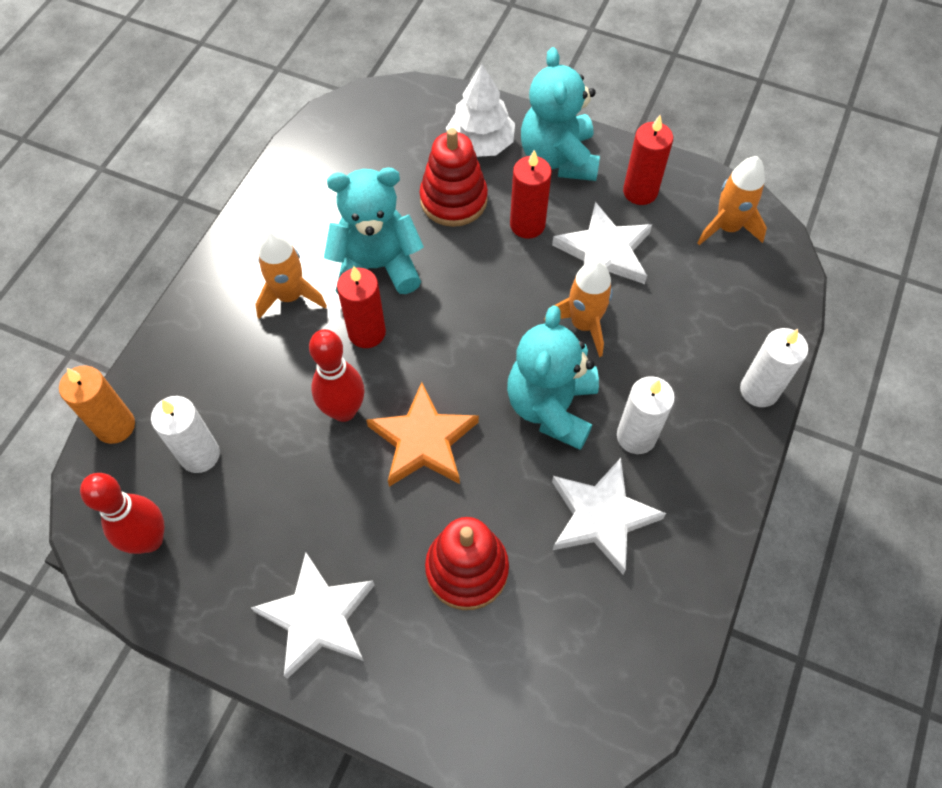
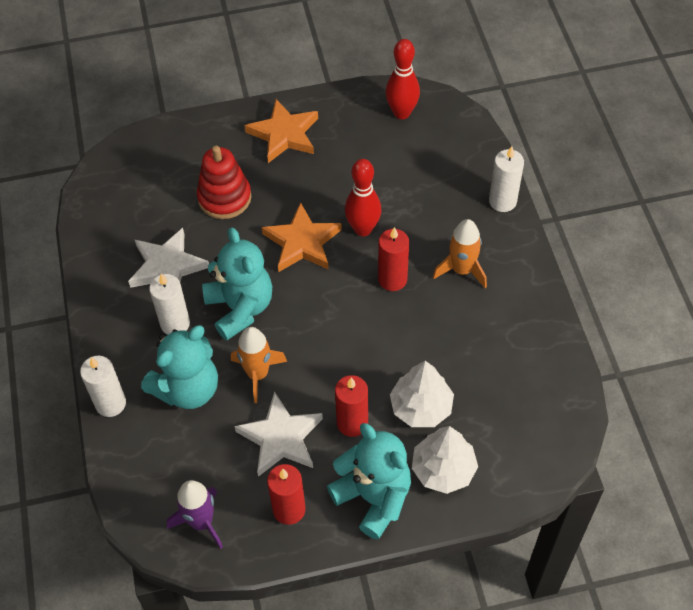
camera: 145 degrees right, 5 degrees down
orange candle [59,366,135,444] -> none
white candle [151,396,220,473] -> white candle moved to [489,146,524,212]
white star [251,553,374,679] -> orange star [245,99,318,163]
turquoise teddy bear [324,168,424,294] -> turquoise teddy bear moved to [141,326,218,409]
red stacking toy [420,128,488,227] -> white tree [390,361,454,427]
orange rocket [698,156,767,245] -> purple rocket [167,480,223,549]

